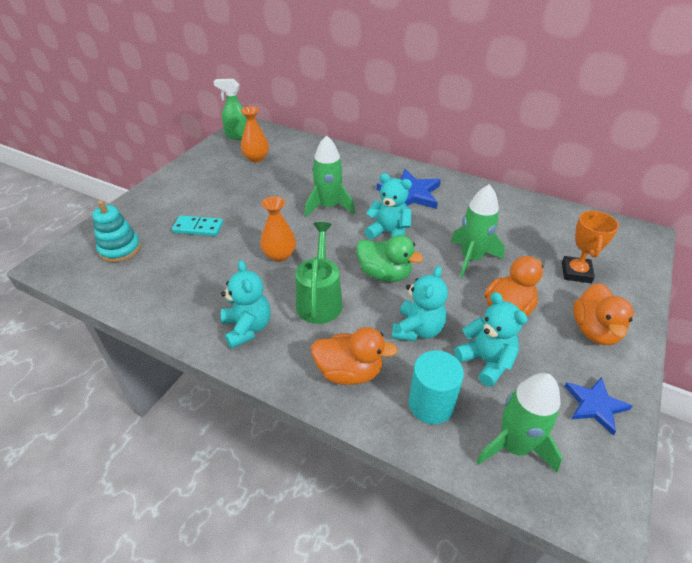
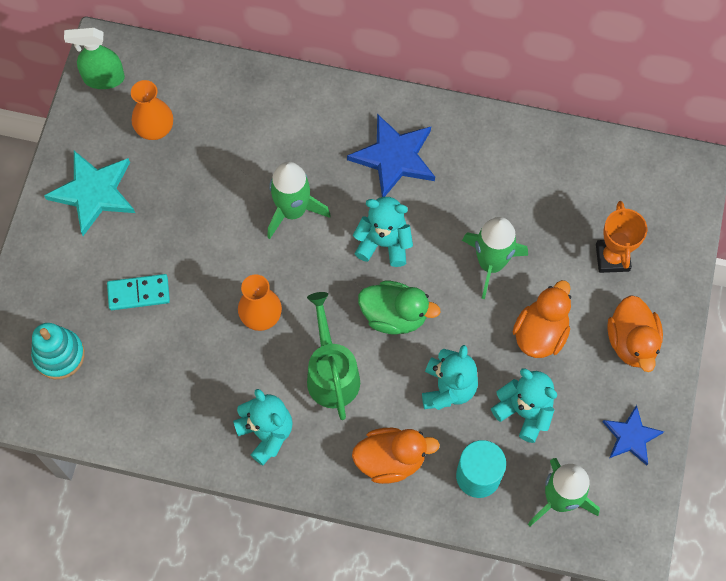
camera: 15 degrees left, 25 degrees up
none -> turquoise star [44,151,135,236]

